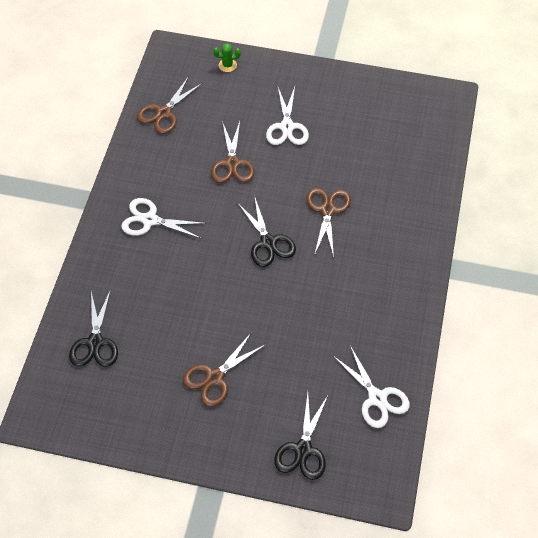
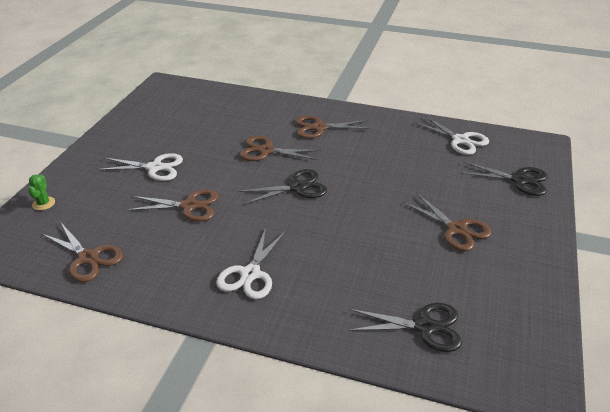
camera: 85 degrees left, 20 degrees down
white scissors [333,346,410,428] -> white scissors turned 75 degrees clockwise [414,116,489,155]
none -> brown scissors [296,115,371,139]

